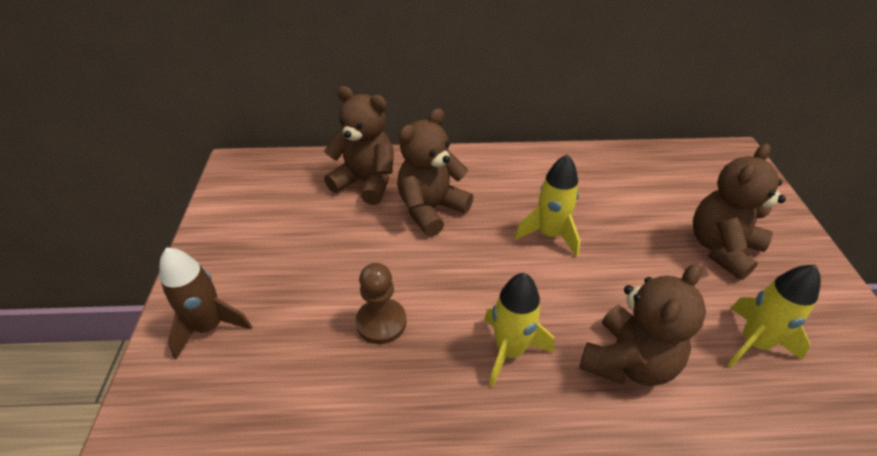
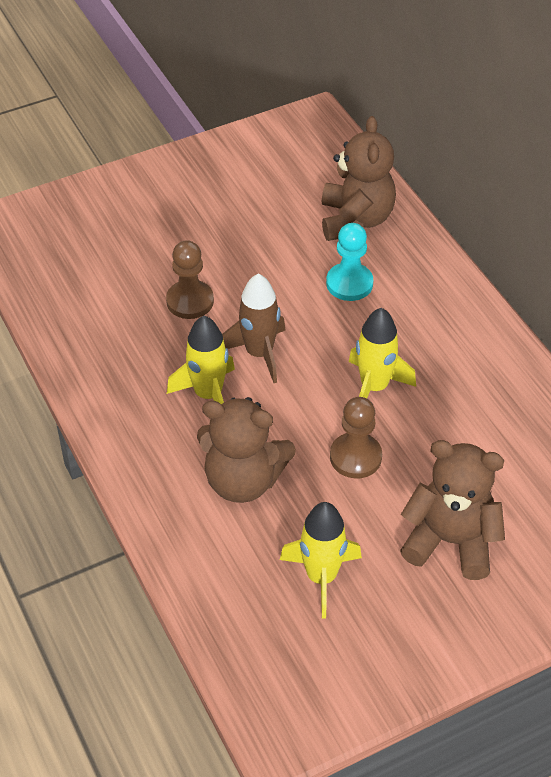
camera: 65 degrees right, 5 degrees up
brown rocket [159,247,252,359] -> brown rocket moved to [222,274,285,383]
brown teddy bear [397,108,473,237] -> turquoise pawn [326,223,373,301]
none -> brown pawn [330,397,382,478]

